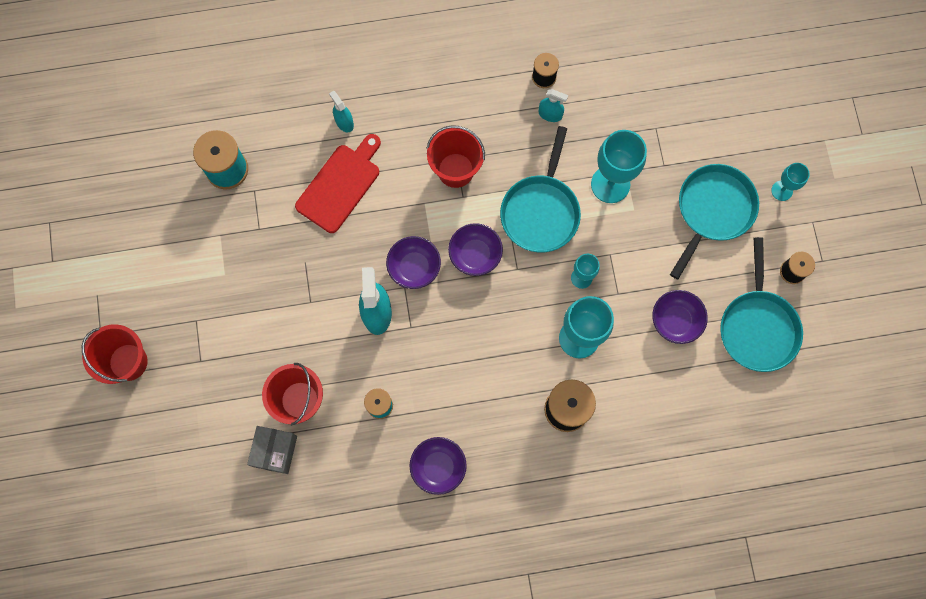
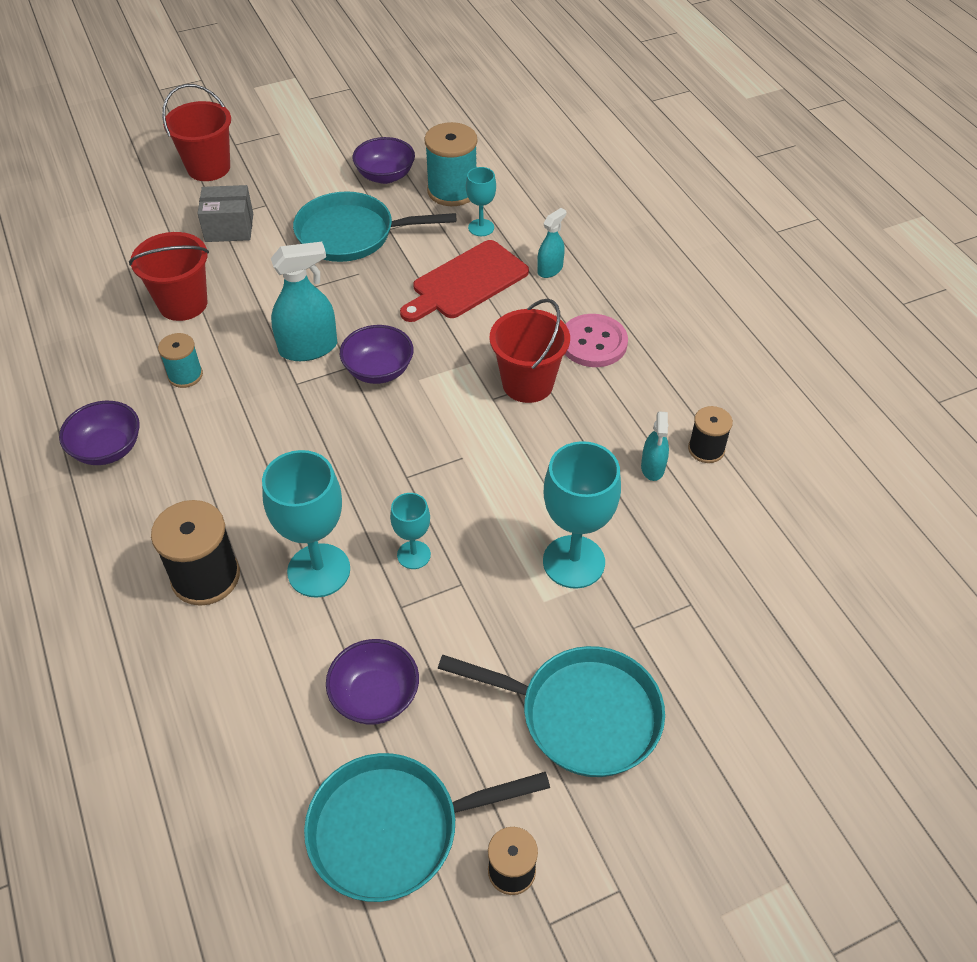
camera: 75 degrees right, 25 degrees down
grey box [247,426,297,474] -> grey box moved to [197,185,253,242]
red cutting board [295,134,381,233] -> red cutting board turned 120 degrees clockwise [400,240,529,322]
purple bowl [448,223,503,276] -> purple bowl moved to [352,137,415,184]
turquoise pan [500,126,581,253] -> turquoise pan moved to [293,191,456,262]
turquoise goblet [771,163,810,201] -> turquoise goblet moved to [466,167,496,236]
none -> pink button [565,314,628,367]

